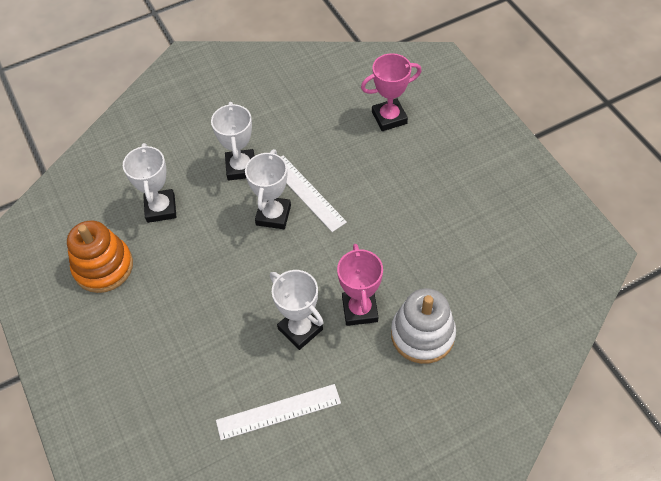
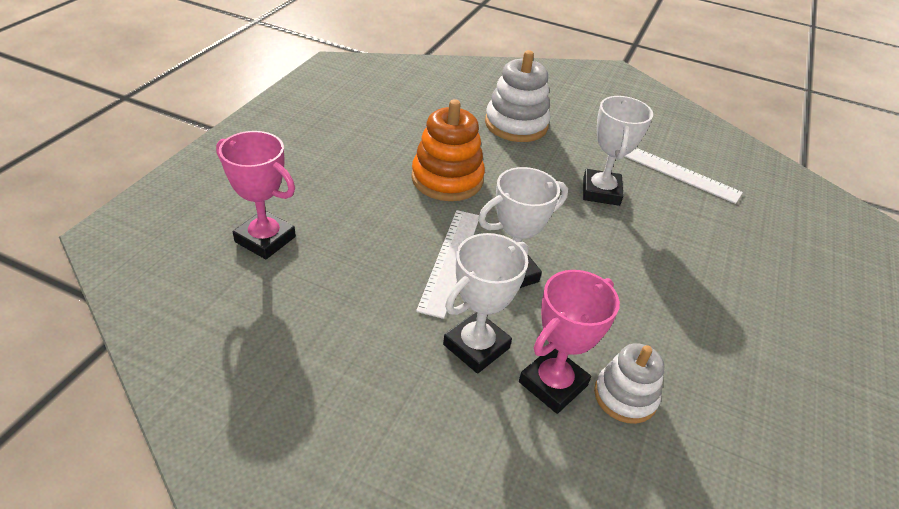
camera: 135 degrees left, 15 degrees down
orange stacking toy [67,220,133,293] -> orange stacking toy moved to [411,99,485,201]
white trophy [123,143,176,223] -> white stacking toy [594,343,664,424]
pink trophy [337,244,383,326] -> pink trophy moved to [519,270,620,414]

